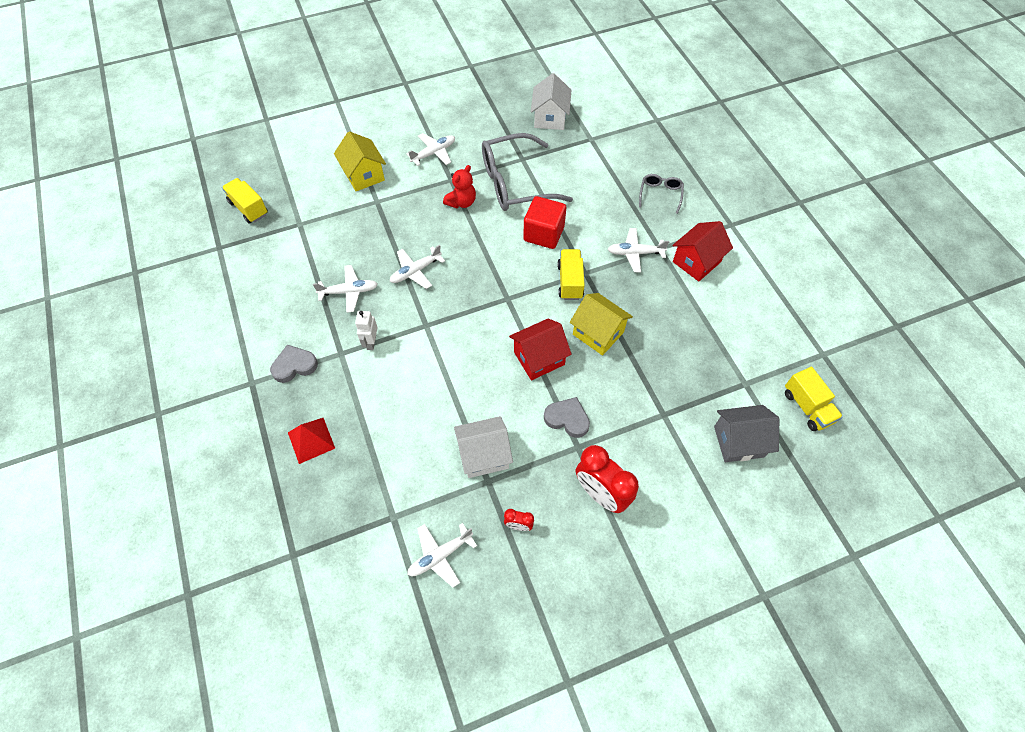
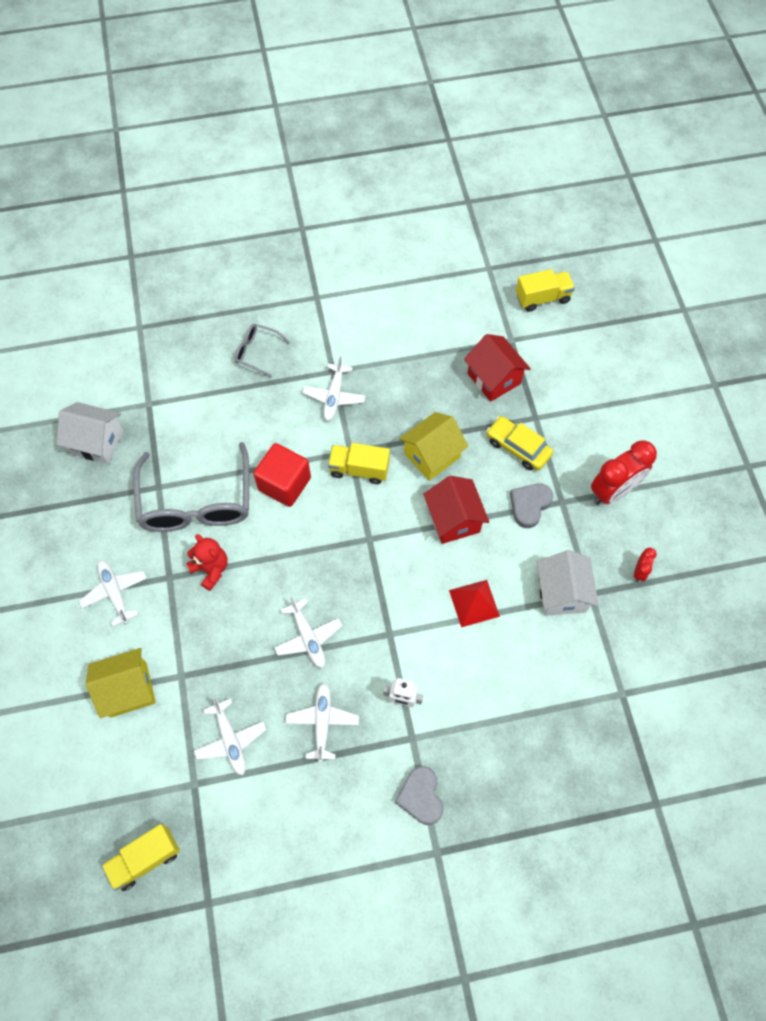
camera: 80 degrees left, 5 degrees up
red pyramid [288,418,335,464] -> red pyramid moved to [449,580,500,627]
white plane [407,523,477,588] -> white plane moved to [194,698,266,775]
red house [672,221,733,282] -> red house moved to [464,334,531,402]
grey house [714,405,779,462] -> none
none -> yellow car [486,416,553,470]

